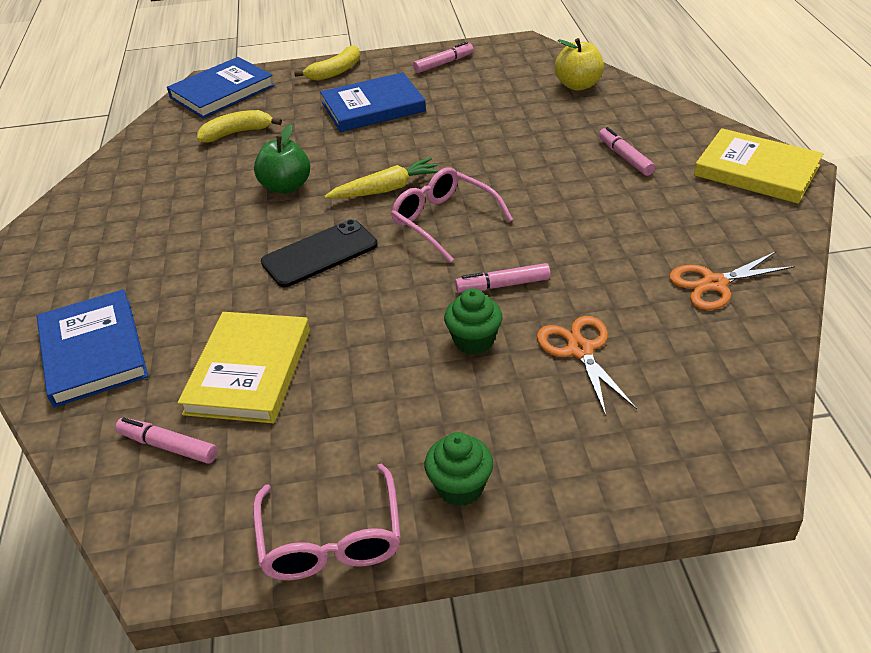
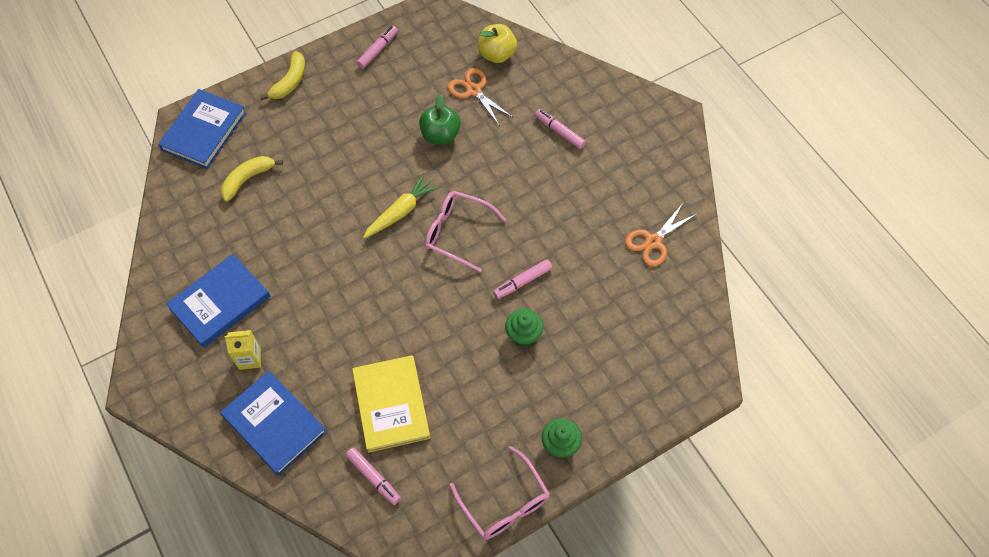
camera: 25 degrees left, 20 degrees up
pink marker [115,418,217,464] -> pink marker turned 135 degrees counterclockwise [345,447,401,505]
green apple [254,124,310,194] -> green apple moved to [419,94,461,145]
black phone [261,219,378,287] -> none
blue book [320,72,426,132] -> blue book moved to [166,254,270,348]
orange scissors [537,316,637,416] -> orange scissors moved to [448,68,514,126]
yellow book [694,128,823,204] -> none
none -> yellow carton [224,330,261,370]

